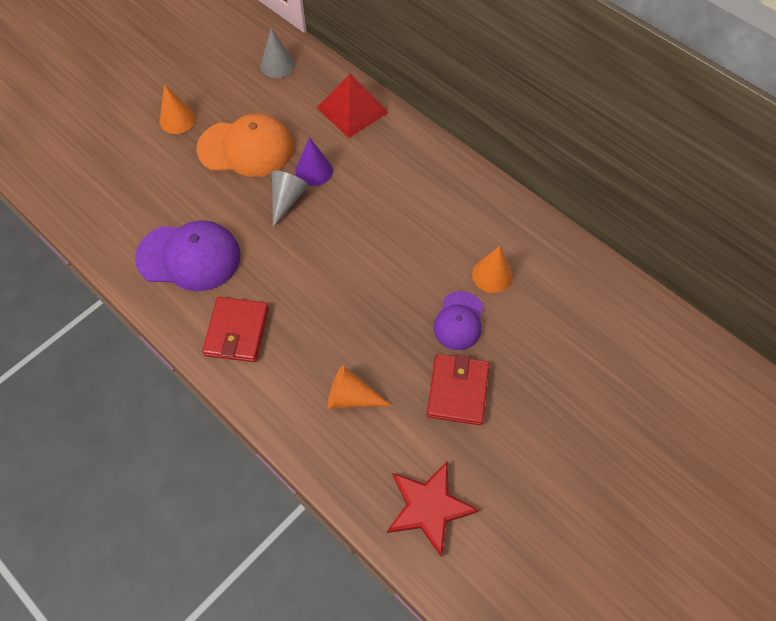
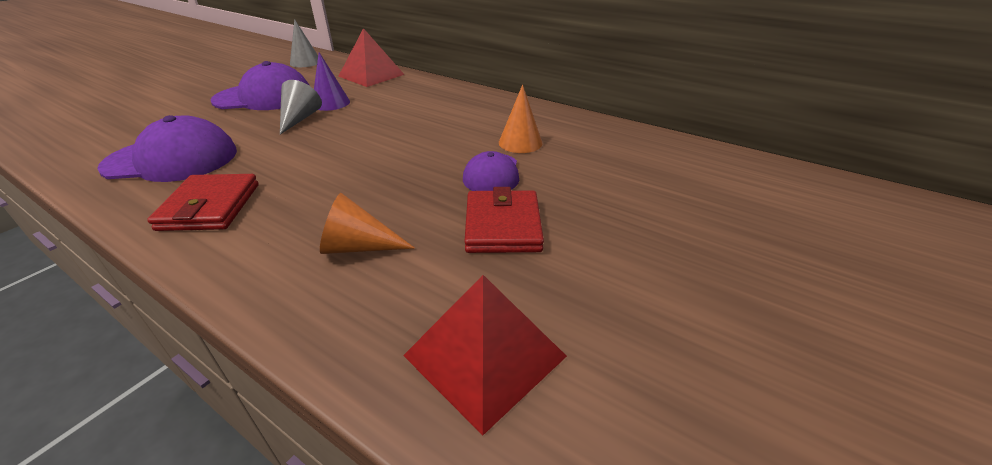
camera: 10 degrees left, 25 degrees down
orange cone [160,84,196,134] -> none
orange cap [197,113,293,177] -> purple cap [211,61,310,110]
red star [387,461,479,557] -> red pyramid [403,275,567,435]

